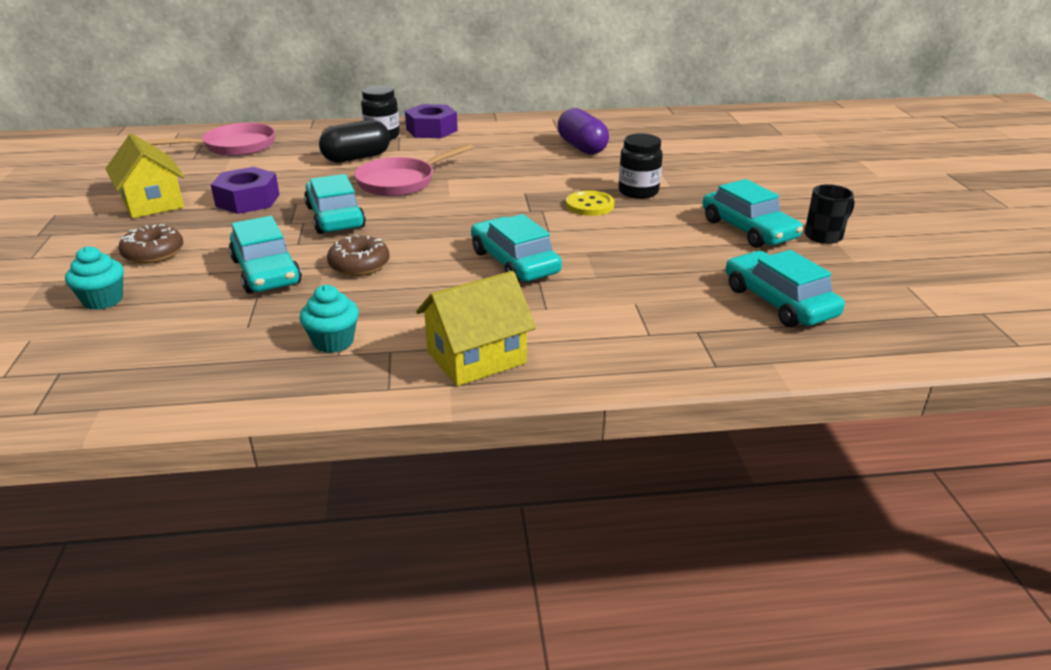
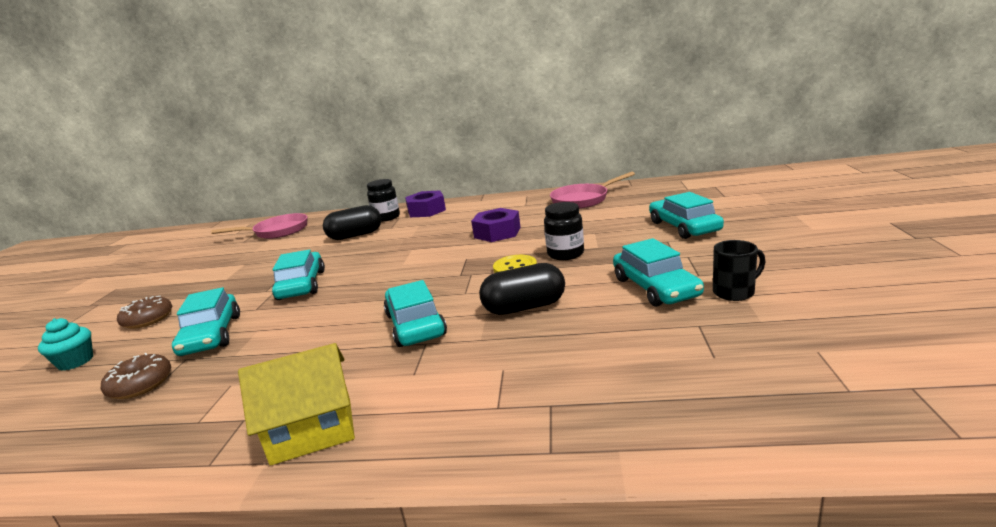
camera: 15 degrees right, 10 degrees down
yellow house [106,134,184,218] -> none
purple nut [211,167,280,214] -> purple nut moved to [471,208,521,242]
turquoise cupcake [299,285,359,353] -> none
brown donut [327,235,389,276] -> brown donut moved to [101,353,171,399]
pink pan [354,144,473,196] -> pink pan moved to [550,172,635,209]
purple capsule [558,108,609,154] -> none
turquoise car [726,250,845,327] -> turquoise car moved to [649,192,724,239]
none -> black capsule [479,263,565,315]

